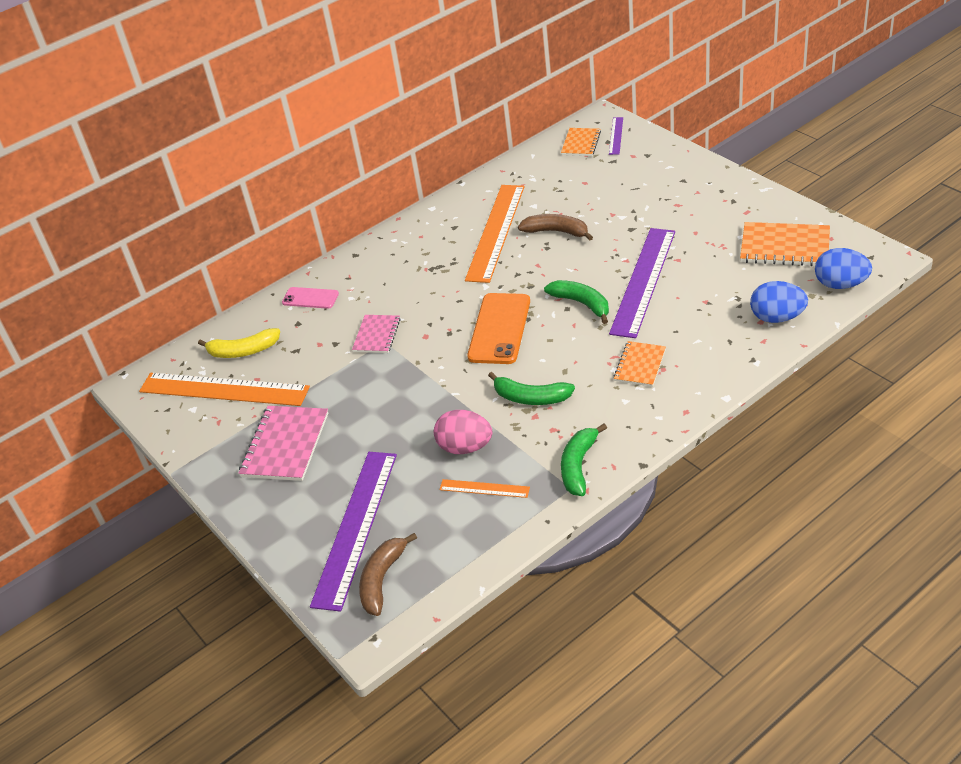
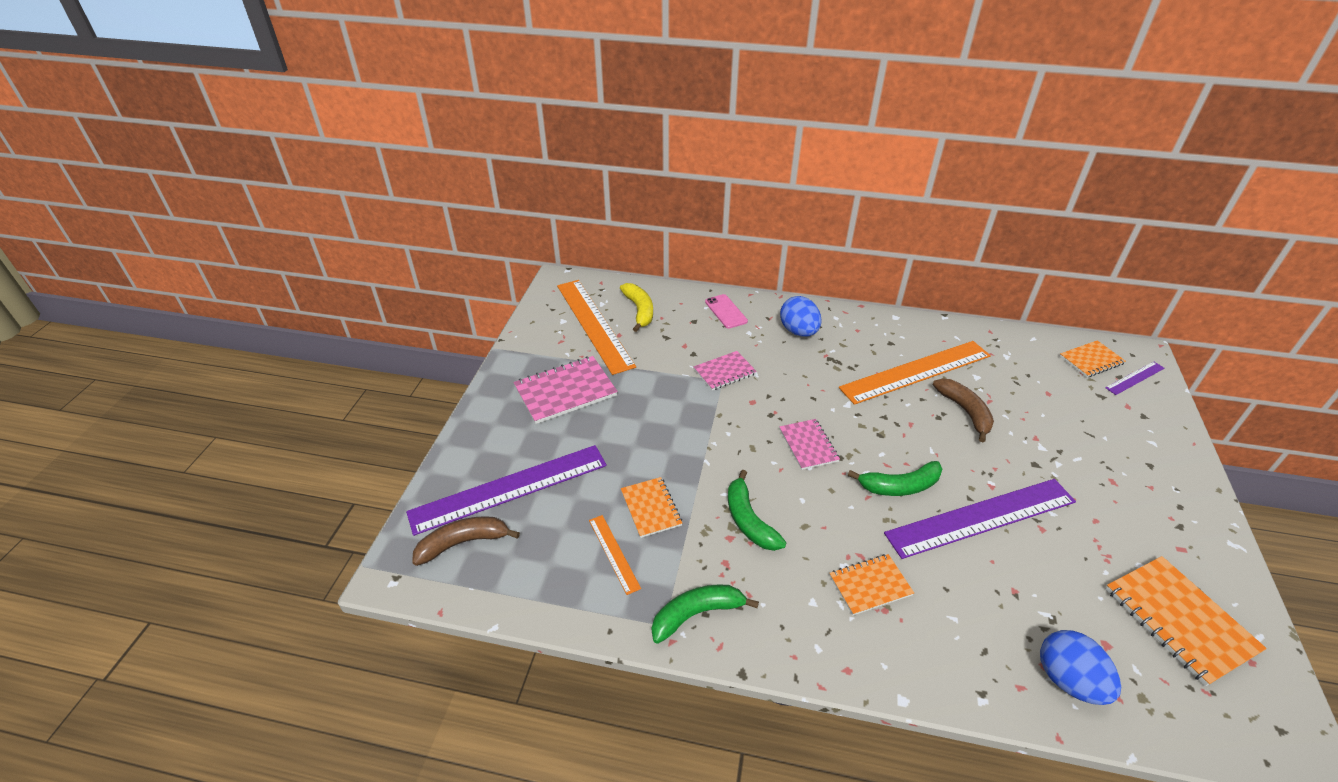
camera: 45 degrees right, 0 degrees up
yellow banana [198,328,280,358] -> yellow banana turned 150 degrees counterclockwise [620,283,653,332]
pink egg [434,410,492,454] -> orange notebook [621,477,682,538]
orange phone [467,293,530,364] -> pink notebook [779,419,840,470]
green banana [544,280,609,324] -> green banana turned 75 degrees clockwise [848,461,942,496]
blue egg [815,248,872,289] -> blue egg moved to [780,296,821,337]

